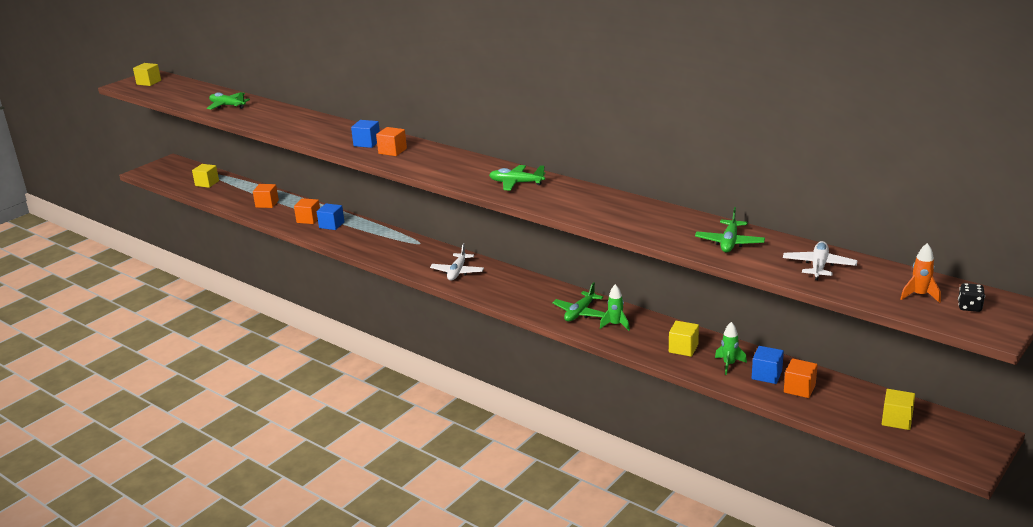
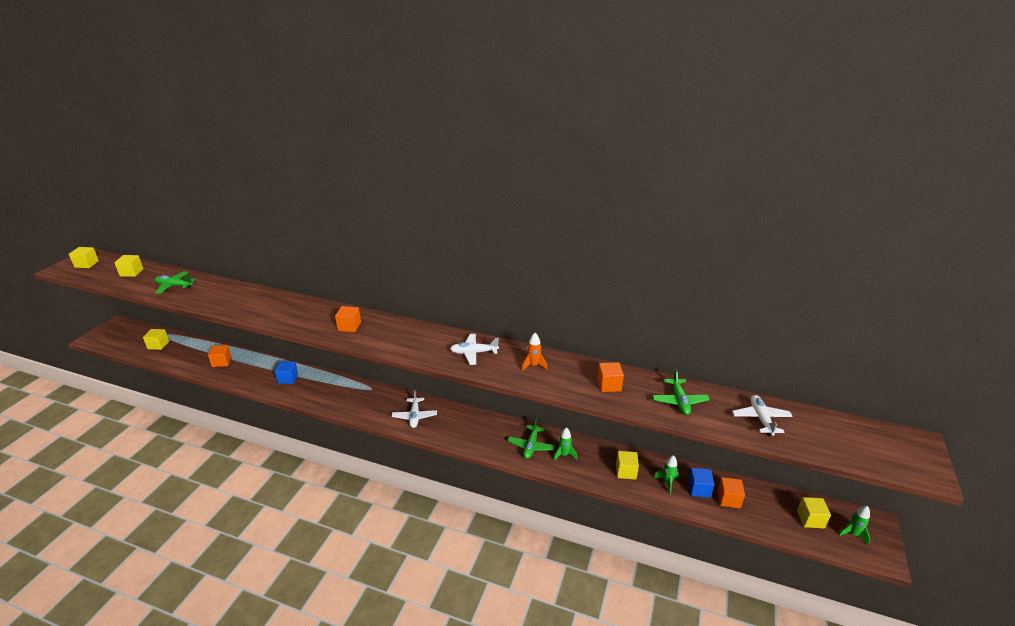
camera: 20 degrees left, 5 degrees up
orange cube [294,198,320,224] -> orange cube moved to [597,362,624,392]
blue cube [351,120,380,148] -> none
green plane [489,165,545,191] -> white plane [450,334,499,365]
orange rocket [901,243,941,303] -> orange rocket moved to [521,333,547,371]
black dice [958,283,985,312] -> none
none -> yellow cube [114,255,144,277]
none -> green rocket [838,506,870,545]

